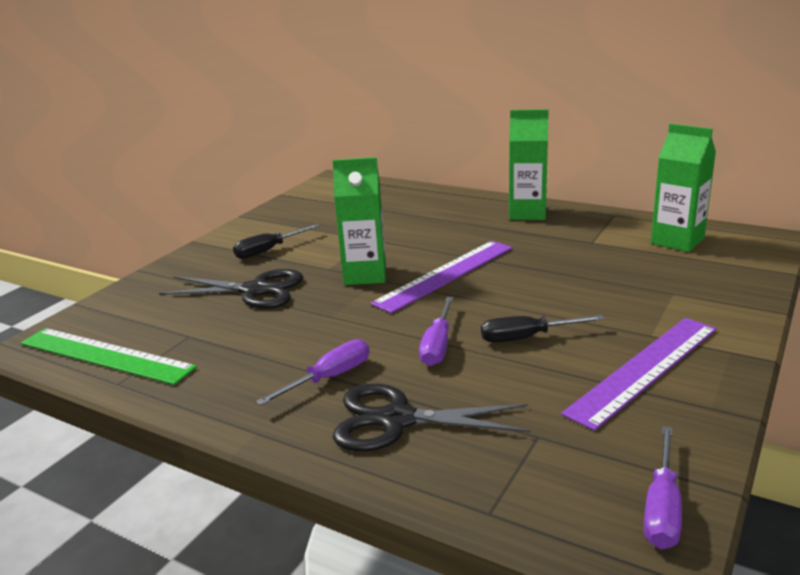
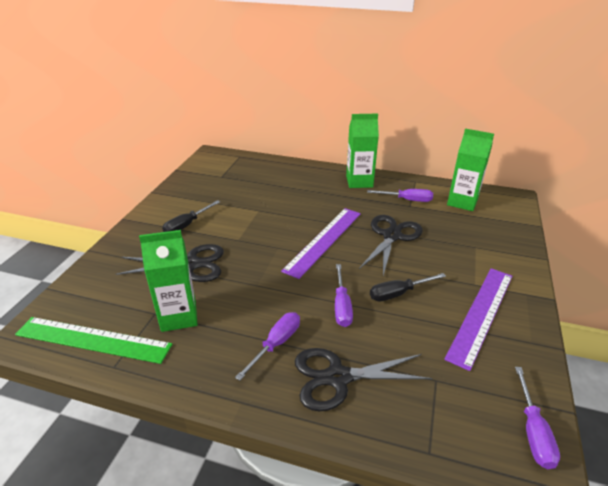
camera: 15 degrees left, 10 degrees up
green carton [333,157,386,285] -> green carton moved to [139,230,198,332]
none -> black scissors [359,215,423,276]
none -> purple screwdriver [367,189,433,202]

